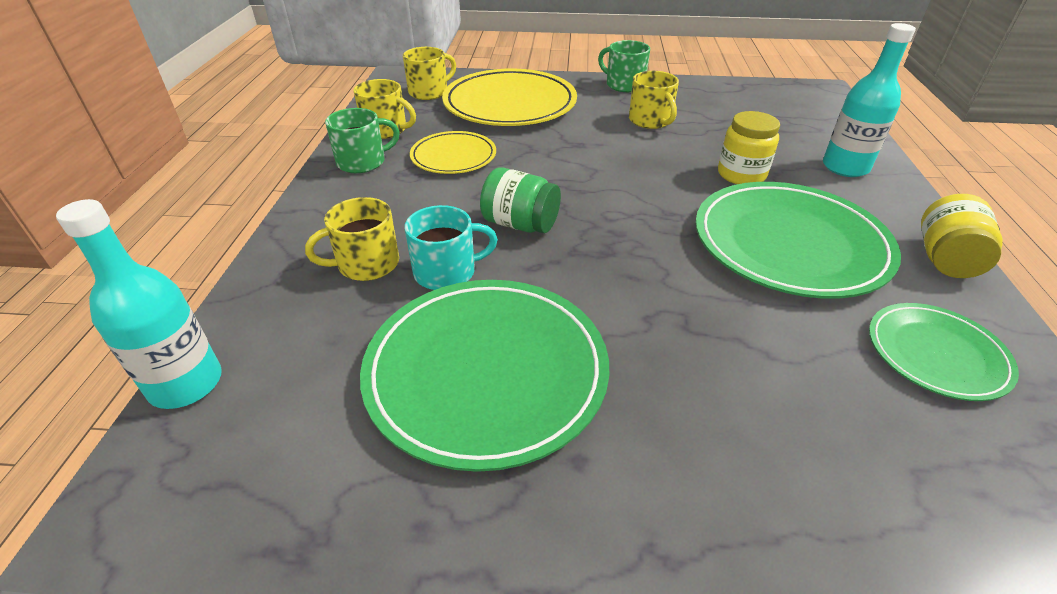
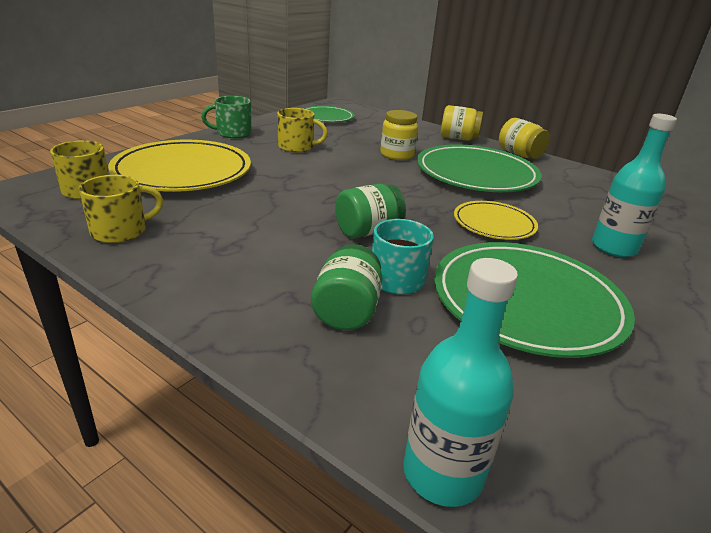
camera: 60 degrees left, 10 degrees down
yellow mug [305,197,399,281] -> green jar [311,244,382,330]
green mug [325,108,400,173] -> none
yellow plate [410,131,496,174] -> yellow plate moved to [454,201,538,240]
turquoise bottle [823,23,916,177] -> turquoise bottle moved to [592,113,677,257]
green plate [869,303,1019,401] -> green plate moved to [304,106,354,122]
none -> yellow jar [441,105,483,141]

